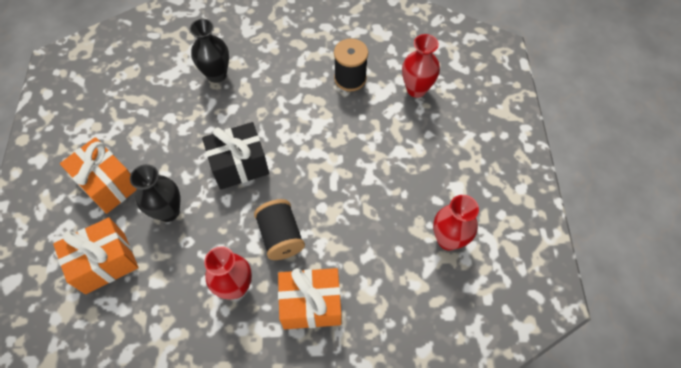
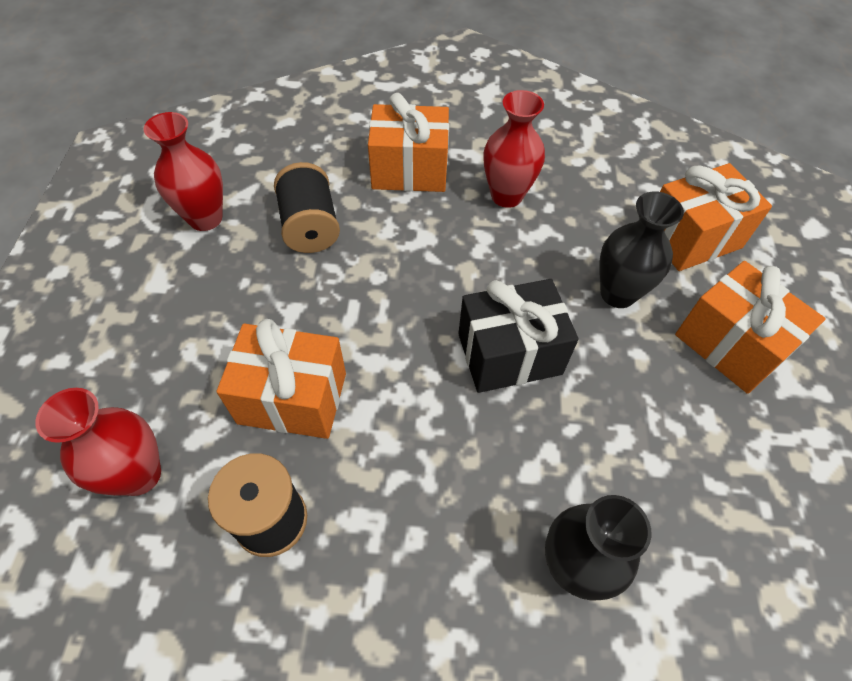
camera: 175 degrees left, 5 degrees down
black spool [254,199,305,260] -> black spool moved to [274,162,340,253]
none -> orange gift [217,319,346,439]

